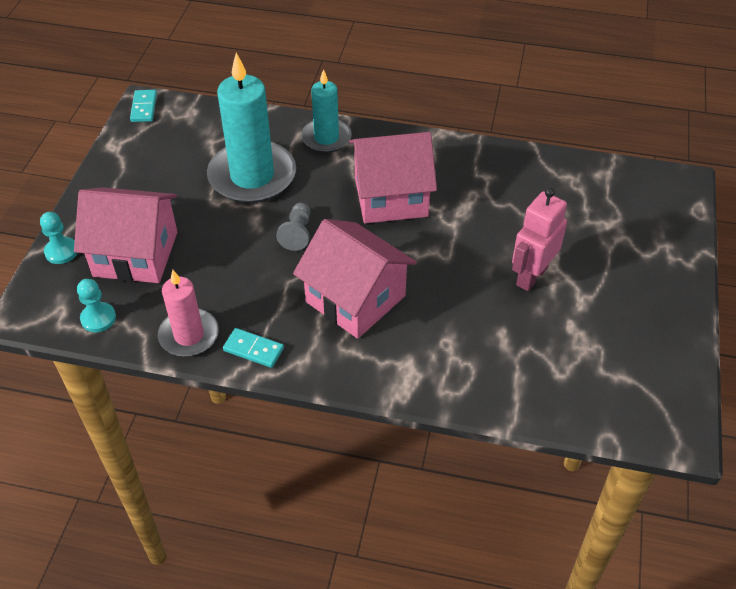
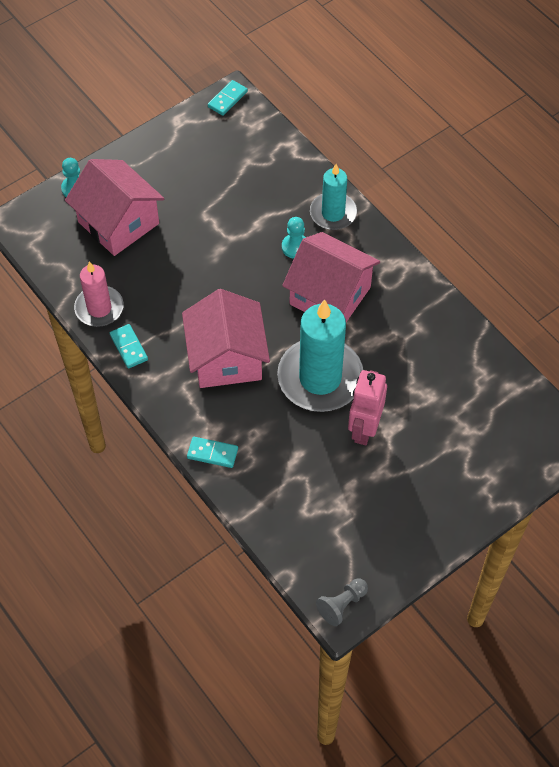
camera: 40 degrees right, 10 degrees up
turquoise pawn [77,279,116,332] -> turquoise pawn moved to [282,217,306,259]
turquoise candle [207,53,296,203] -> turquoise candle moved to [277,299,363,412]
grey pawn [276,203,310,251] -> grey pawn moved to [316,578,368,626]
pink robot [512,188,567,291] -> pink robot turned 60 degrees counterclockwise [348,370,387,445]
none -> turquoise domino [187,437,238,468]

